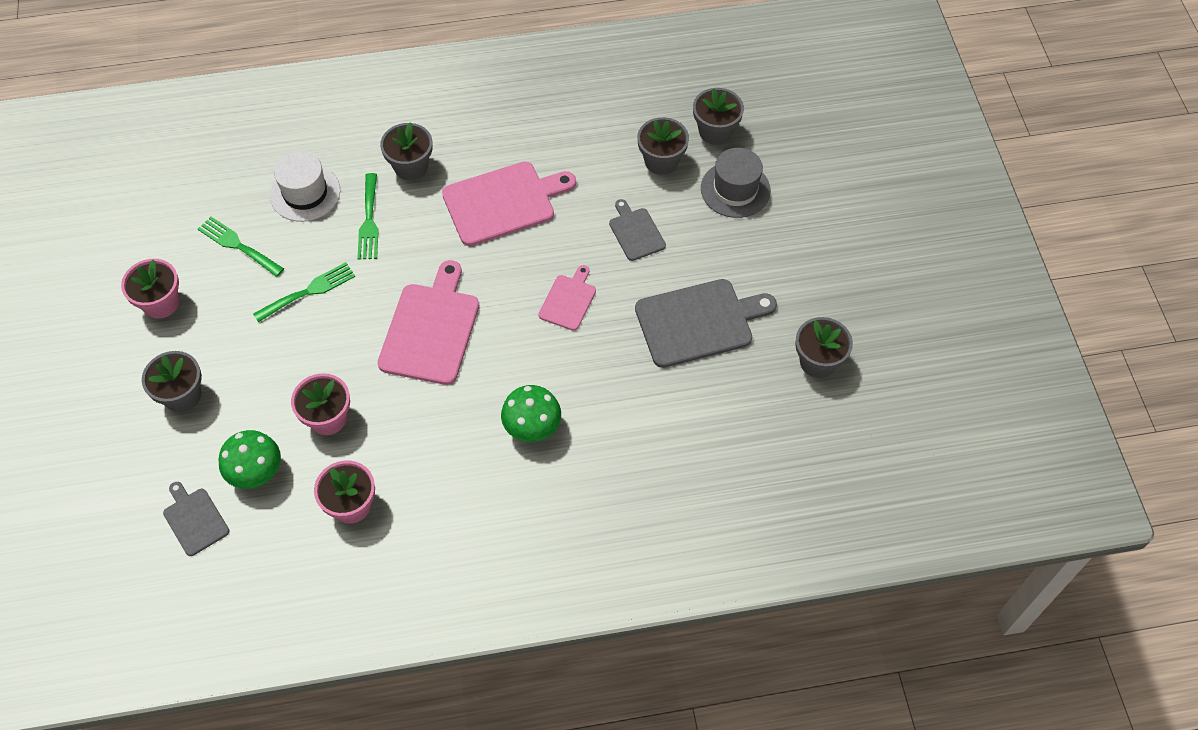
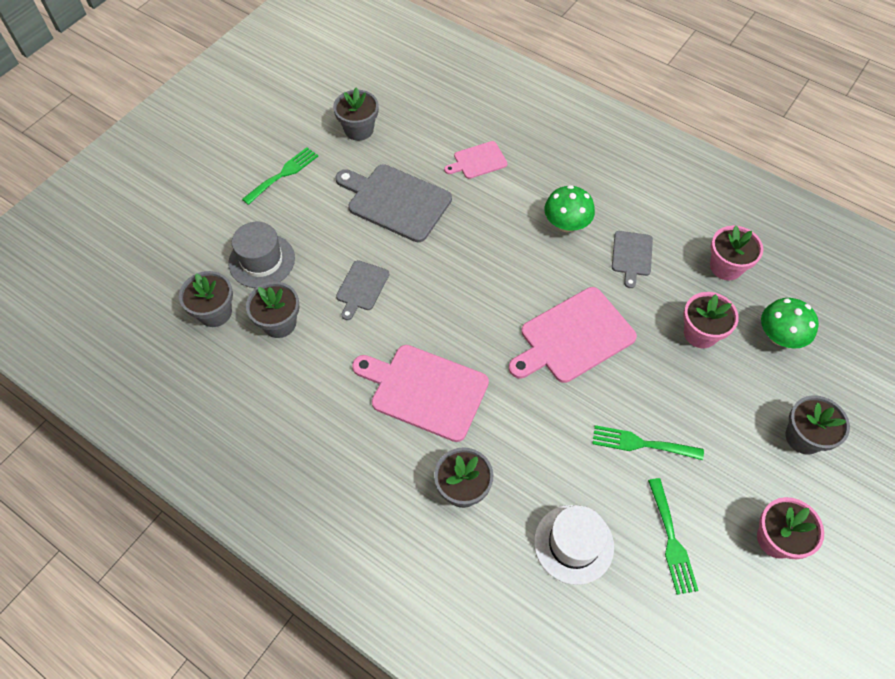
camera: 135 degrees left, 0 degrees up
grey cutting board [163,482,230,556] -> grey cutting board moved to [612,231,653,288]
green fork [357,173,379,260] -> green fork moved to [242,147,318,205]
pink cutting board [538,265,596,331] -> pink cutting board moved to [444,141,508,179]

